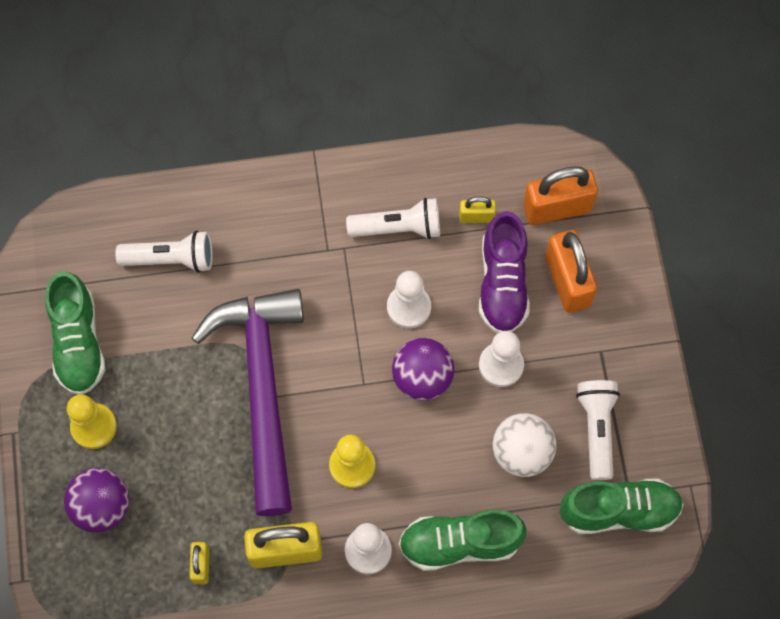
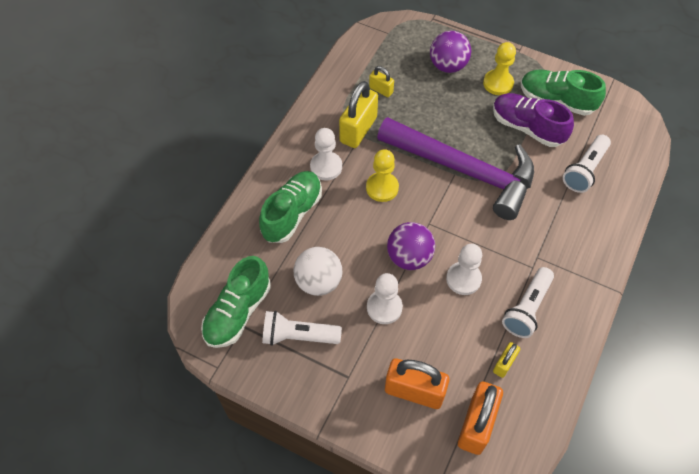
camera: 125 degrees right, 10 degrees down
purple shoe [479,211,530,333] -> purple shoe moved to [493,93,574,147]
white flashlight [576,380,620,480] -> white flashlight turned 150 degrees clockwise [262,311,342,346]

